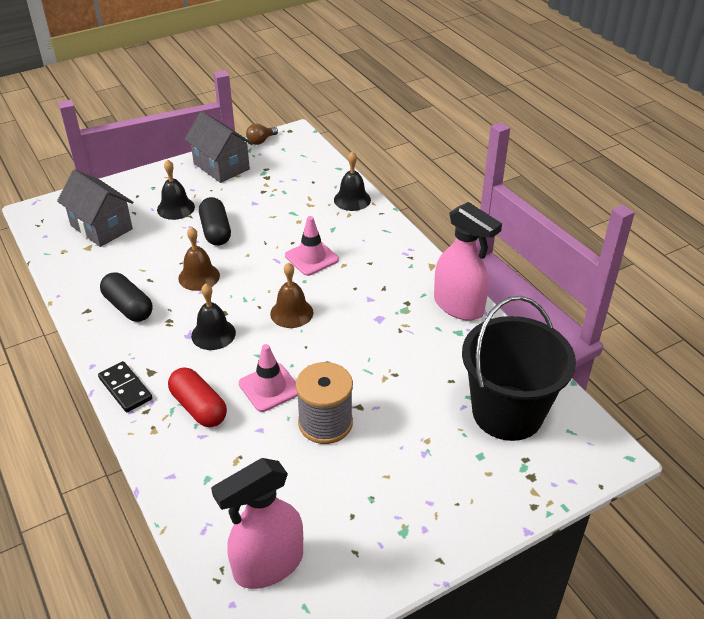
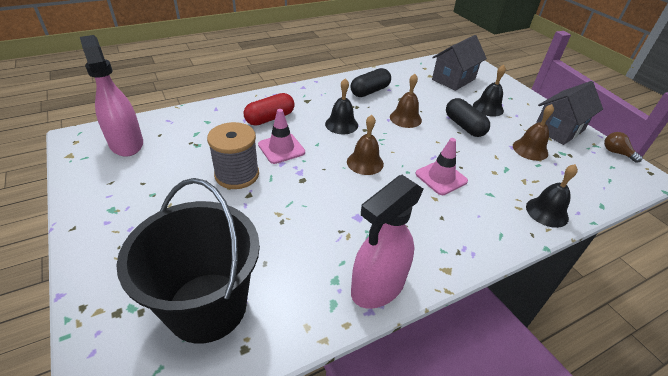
camera: 90 degrees right, 0 degrees up
black domino [98,361,152,412] -> none
black capsule [199,197,231,246] -> black capsule turned 75 degrees clockwise [446,98,490,137]
none -> brown bell [513,104,554,161]

